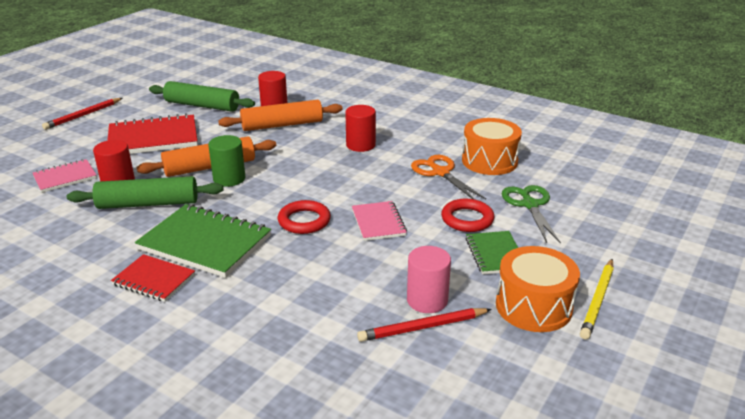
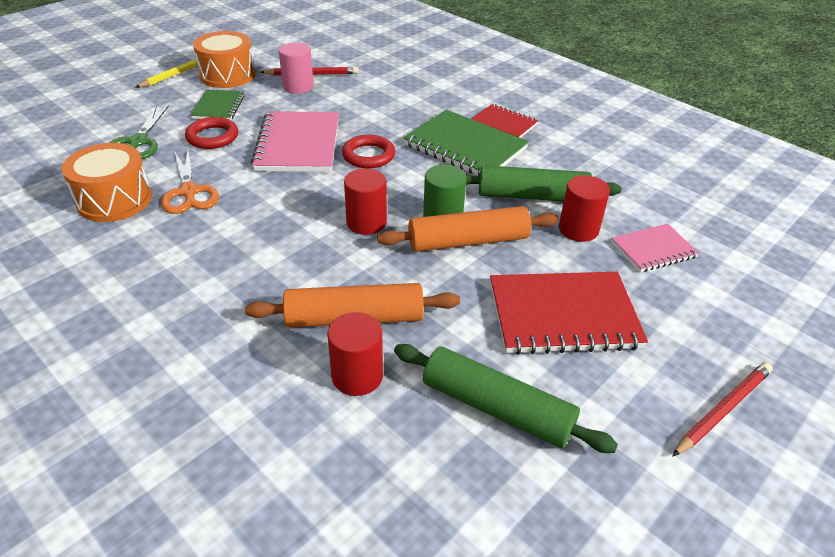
camera: 170 degrees left, 10 degrees up
red cylinder [345,105,376,152] -> red cylinder moved to [344,168,387,235]
pink notebook [352,201,407,241] -> pink notebook [251,111,339,172], size x1.76

